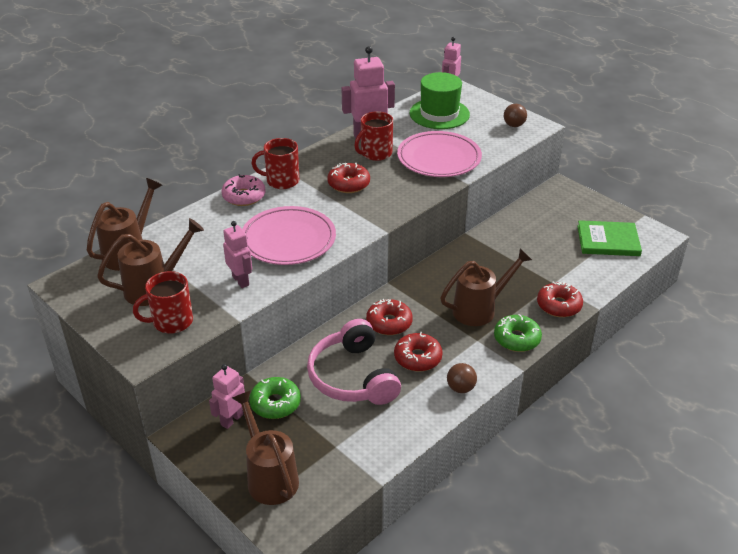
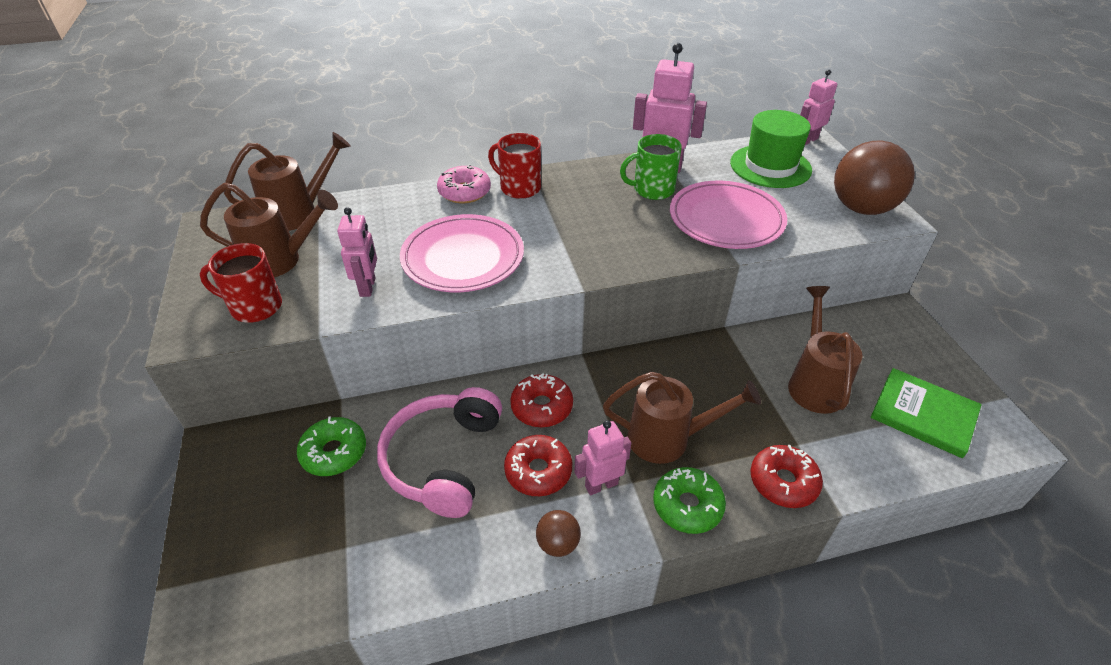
camera: 30 degrees right, 5 degrees up
pink robot [209,364,245,429] -> pink robot moved to [574,420,631,495]
brown watering can [232,390,299,505] -> brown watering can moved to [788,286,862,414]
red donut [327,163,370,193] -> none
red mug [354,111,393,161] -> green mug [620,134,682,200]
brown ball [504,104,527,127] -> brown ball [834,140,915,215], size x2.15

